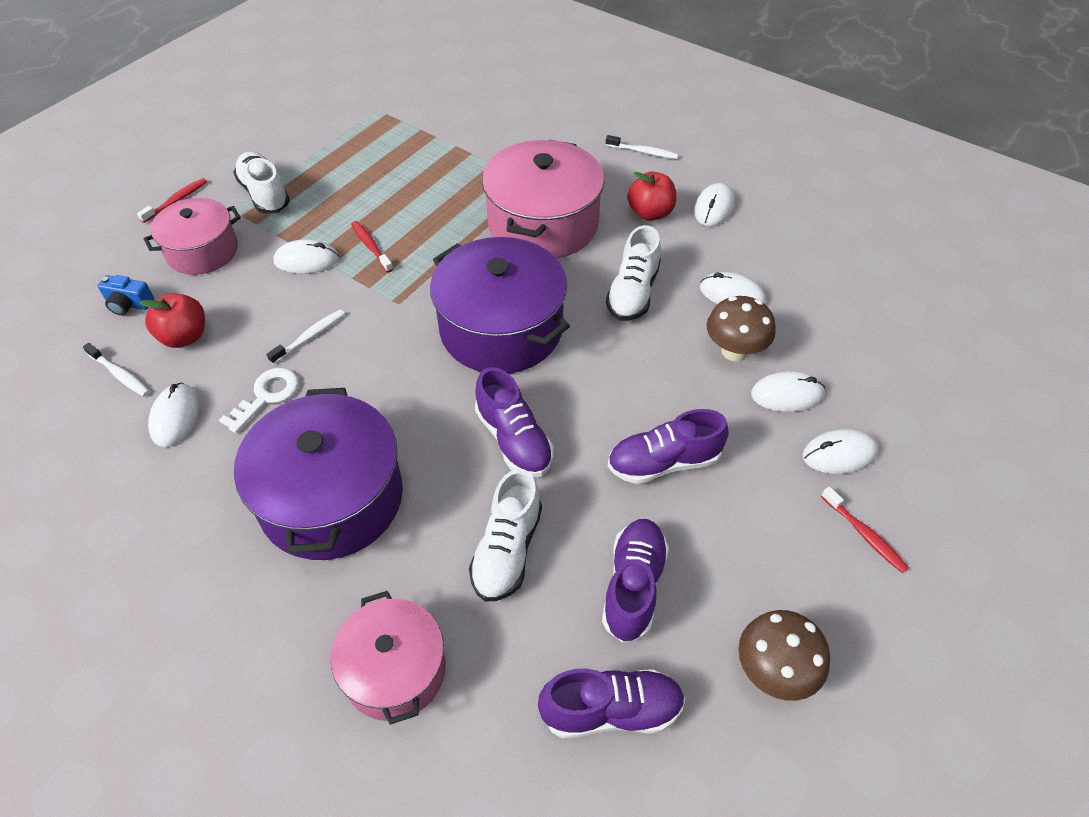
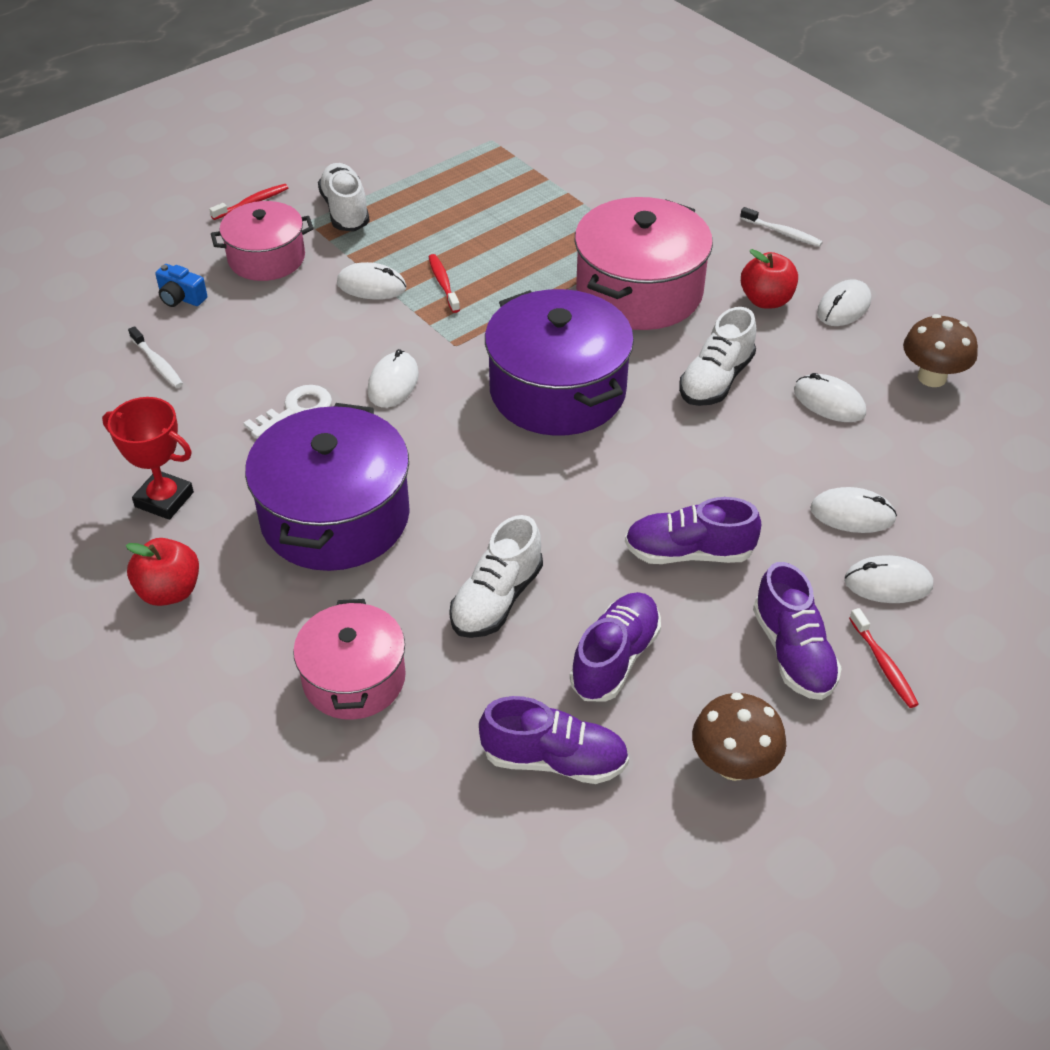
camera: 15 degrees right, 5 degrees down
red apple [140,294,205,348] -> red apple moved to [126,538,199,606]
white mouse [148,383,200,447] -> white mouse moved to [368,349,419,408]
white toothbrush [267,310,345,364] -> none
purple shoe [475,367,554,477] -> purple shoe moved to [753,562,842,700]
brown mushroom [707,296,776,361] -> brown mushroom moved to [903,314,978,387]
none -> red trophy [102,397,194,520]

